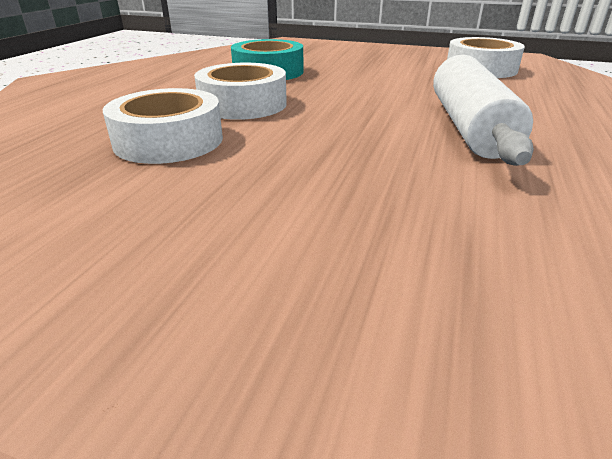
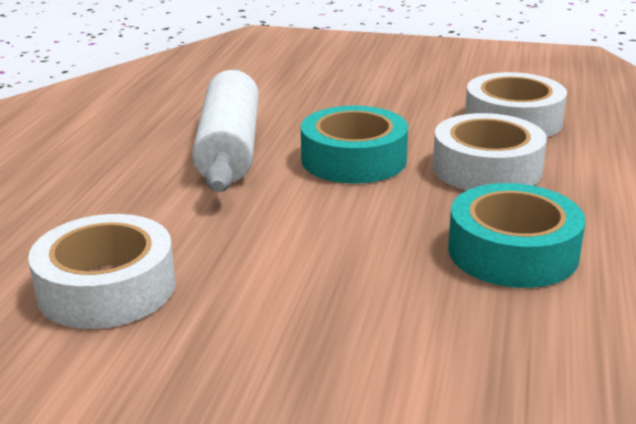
camera: 175 degrees right, 5 degrees down
none -> turquoise tape [301,106,408,184]

